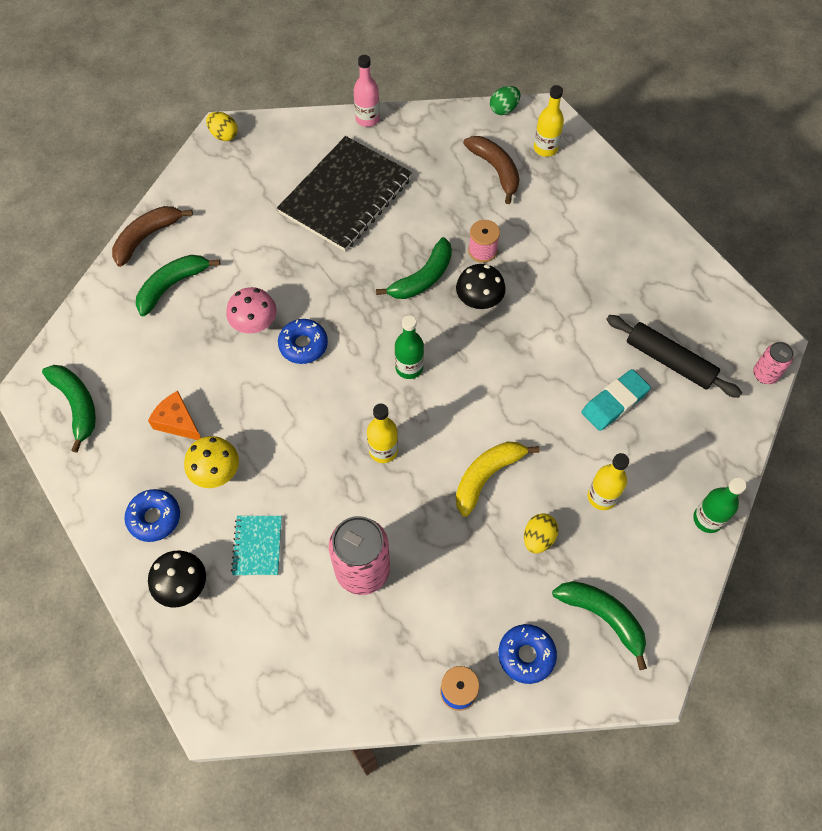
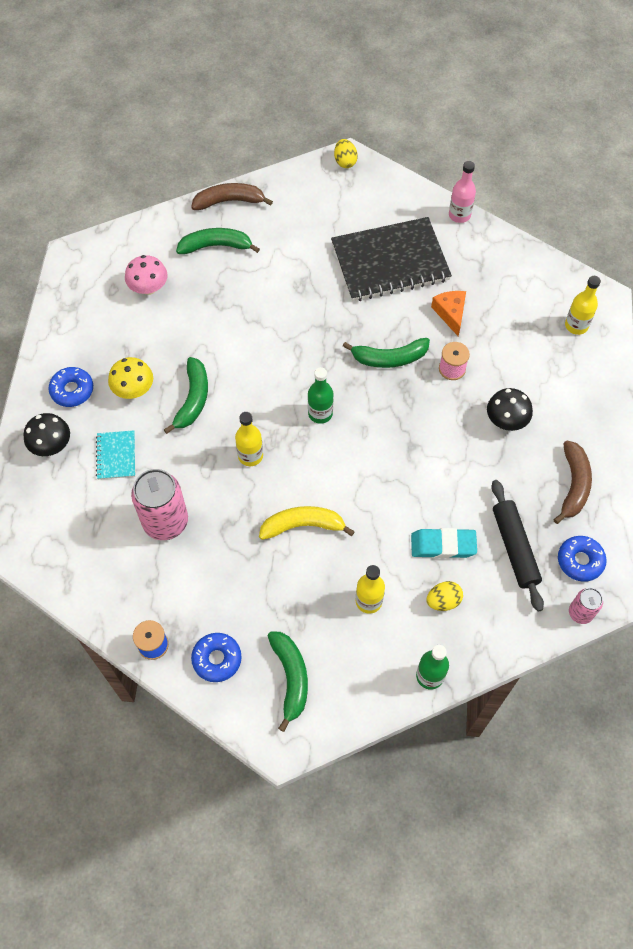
camera: 40 degrees right, 0 degrees up
green banana [42,365,96,453] -> green banana moved to [164,357,208,434]
orange cheese [148,391,201,440] -> orange cheese moved to [431,291,466,336]
pink mushroom [226,287,277,333] -> pink mushroom moved to [125,255,168,295]
turquoise notebook [231,516,282,576] -> turquoise notebook turned 45 degrees counterclockwise [96,430,135,480]
blue donut [278,319,328,364] -> blue donut moved to [558,536,607,582]
black mushroom [456,264,506,309] -> black mushroom moved to [487,388,533,431]
brown banana [463,136,520,204] -> brown banana moved to [553,440,592,524]
green egg [490,86,521,115] -> none
yellow egg [524,513,558,554] -> yellow egg moved to [426,581,463,611]

